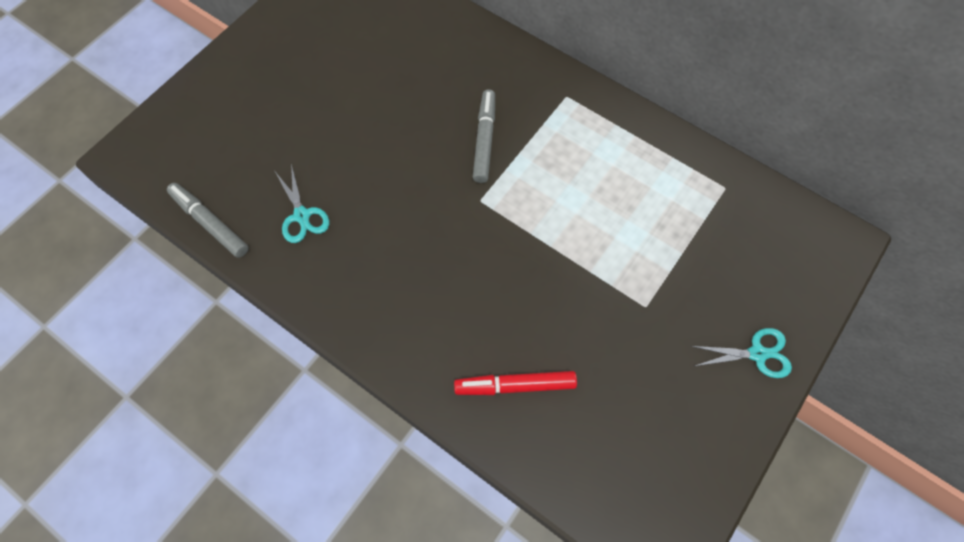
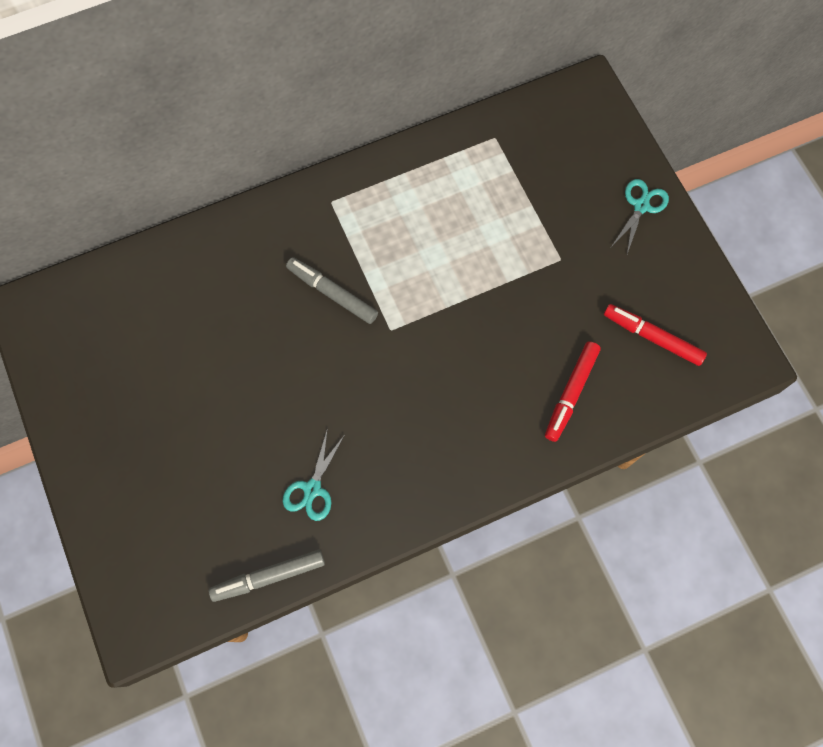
camera: 60 degrees left, 5 degrees up
turquoise scissors [275,164,329,243] -> turquoise scissors turned 105 degrees clockwise [283,428,344,521]
none -> red marker [604,304,707,366]

